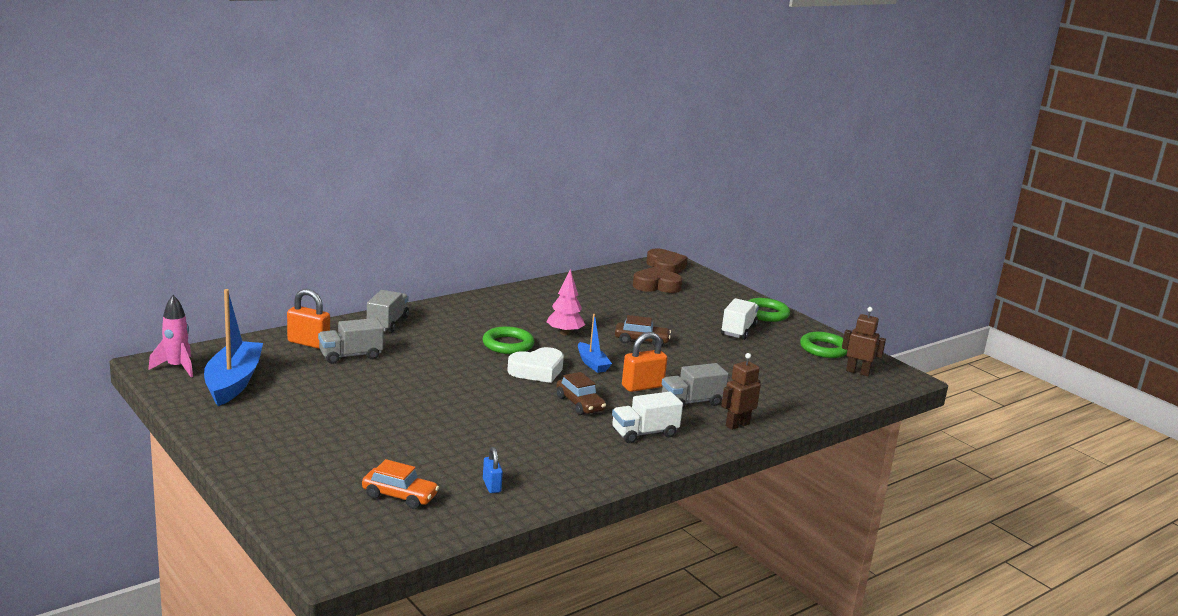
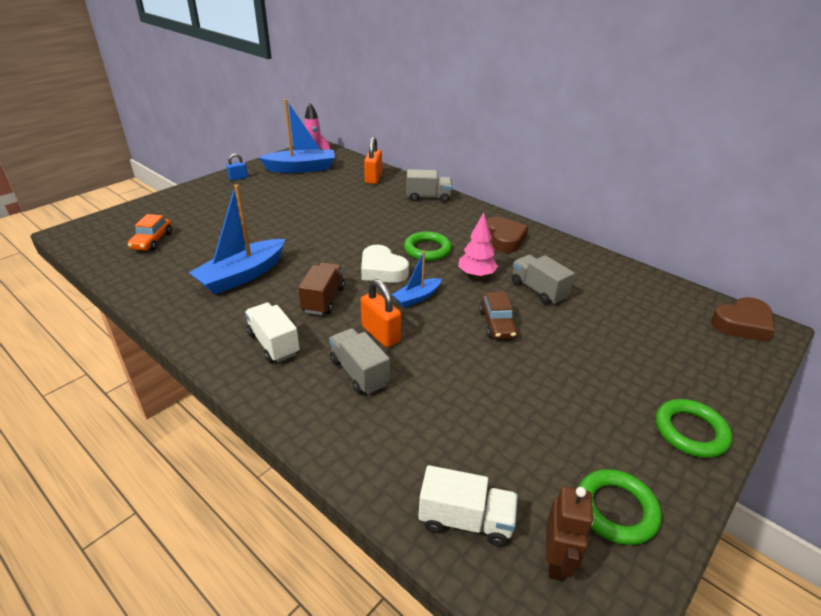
camera: 80 degrees right, 15 degrees up
grey truck [318,318,384,364] -> grey truck moved to [512,255,575,304]
blue padlock [483,447,503,493] -> blue padlock moved to [226,153,248,181]
brown car [556,372,606,415] -> brown truck [298,262,345,315]
brown heart [633,266,683,293] -> brown heart moved to [486,217,528,253]
white truck [721,298,759,340] -> white truck moved to [418,465,518,547]
brown robot [721,353,761,430] -> none
none -> blue boat [189,184,285,295]

